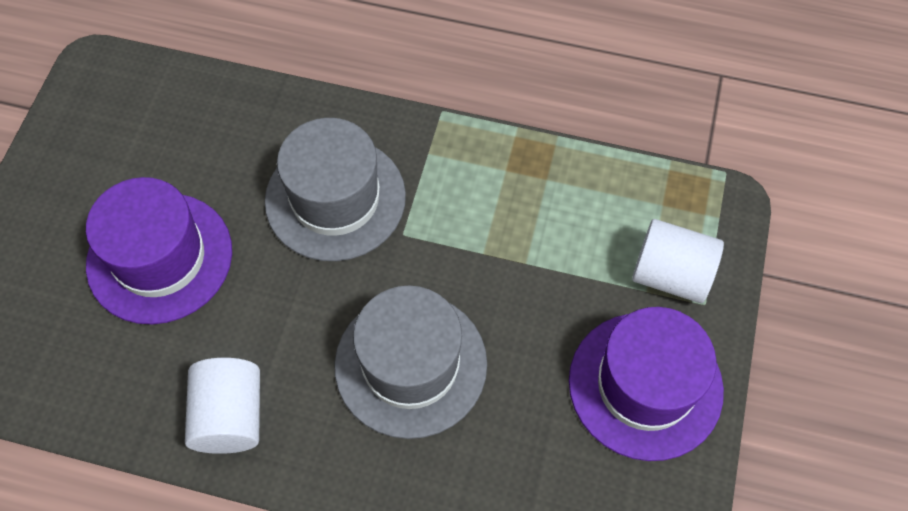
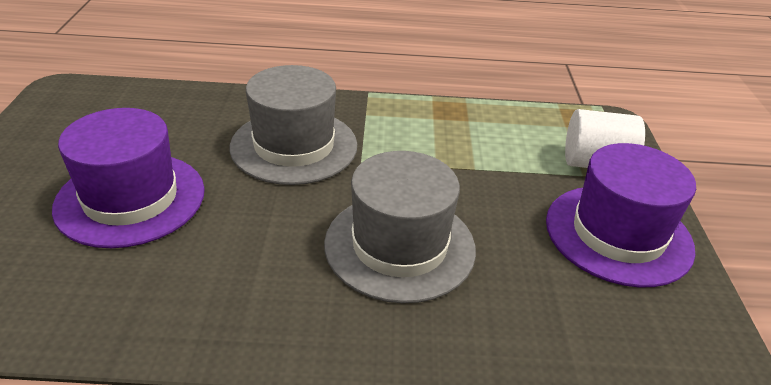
camera: 15 degrees left, 25 degrees down
white cylinder [185,358,260,454] -> none

